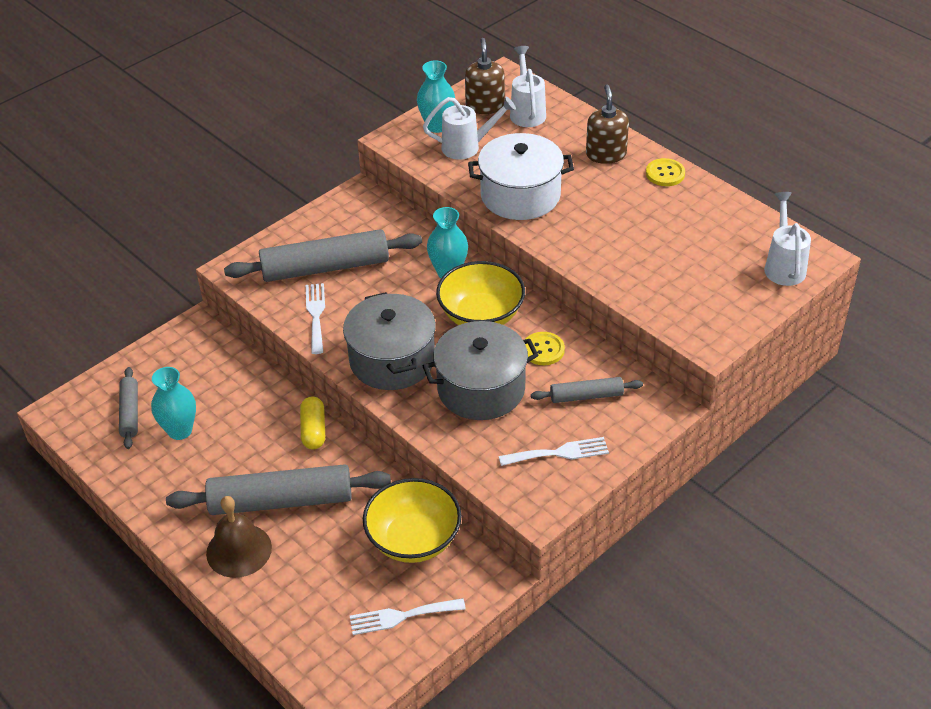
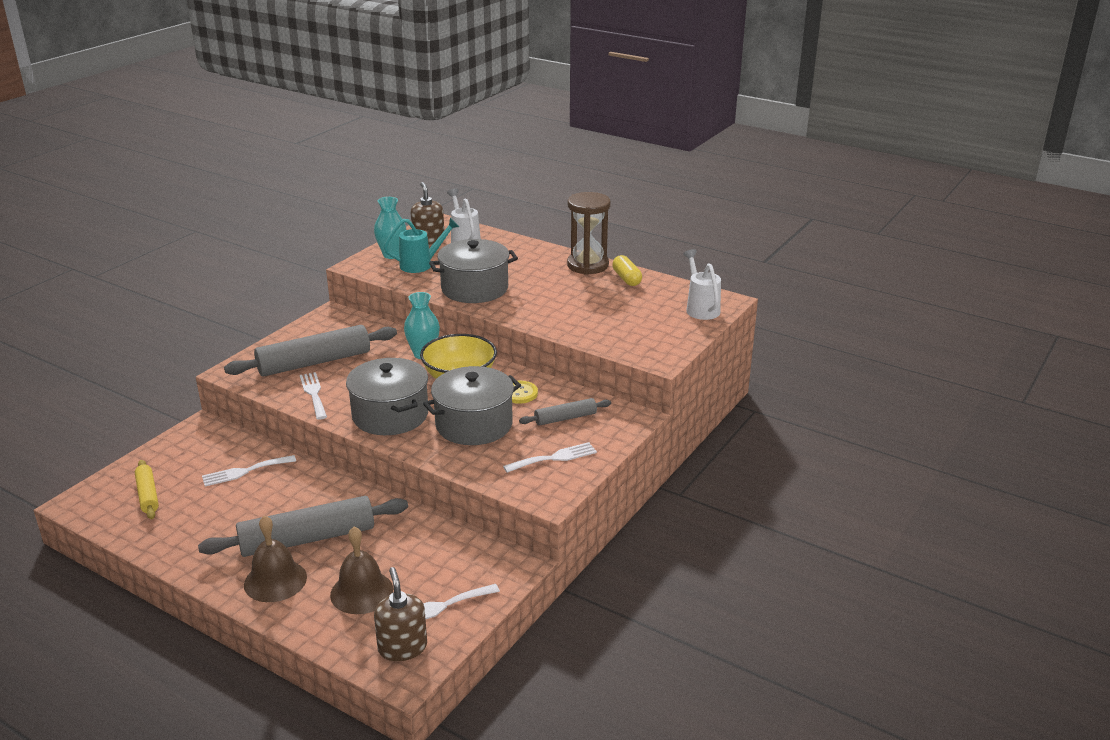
camera: 15 degrees left, 15 degrees down
grey rolling pin [119,367,138,449] -> yellow rolling pin [135,460,159,519]
turquoise vase [151,367,196,440] -> none
yellow capsule [300,396,325,449] -> yellow capsule moved to [612,255,642,286]
yellow bowl [363,478,462,563] -> none
white watering can [423,97,516,160] -> turquoise watering can [384,218,459,273]
white pot [468,133,574,220] -> grey pot [429,239,518,303]
brown soap dispenser [586,85,629,164] -> brown soap dispenser moved to [374,567,427,661]
yellow button [646,158,685,186] -> brown hourglass [567,192,611,275]
none -> white fork [202,455,296,487]
none -> brown bell [330,526,393,614]

